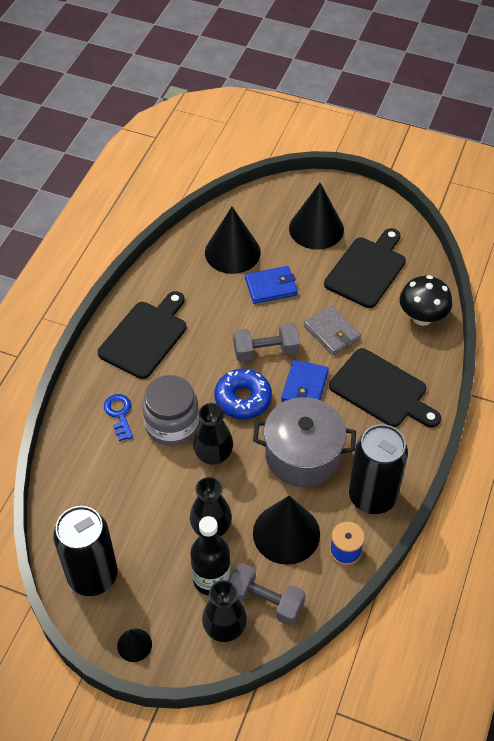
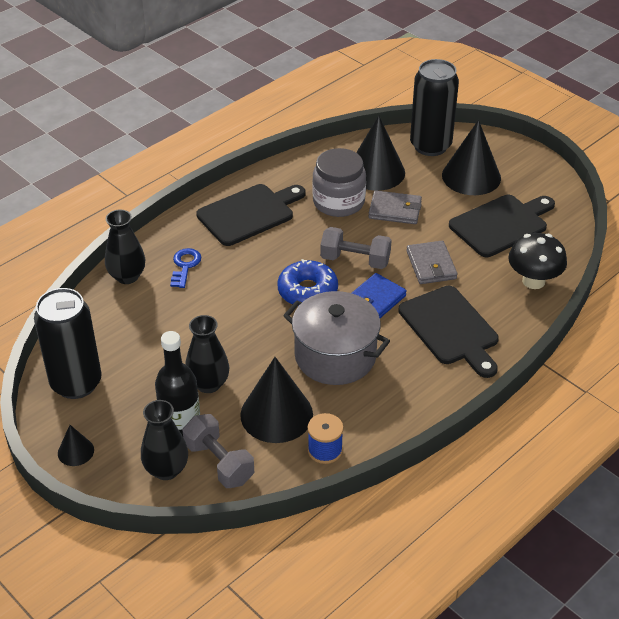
camera: 25 degrees right, 10 degrees down
grey jar [142,375,199,446] -> grey jar moved to [312,148,366,217]
black vase [193,403,233,465] -> black vase moved to [105,210,145,284]
blue wallet [245,266,298,304] -> grey wallet [368,190,422,224]
black can [349,424,408,514] -> black can moved to [410,59,459,156]

